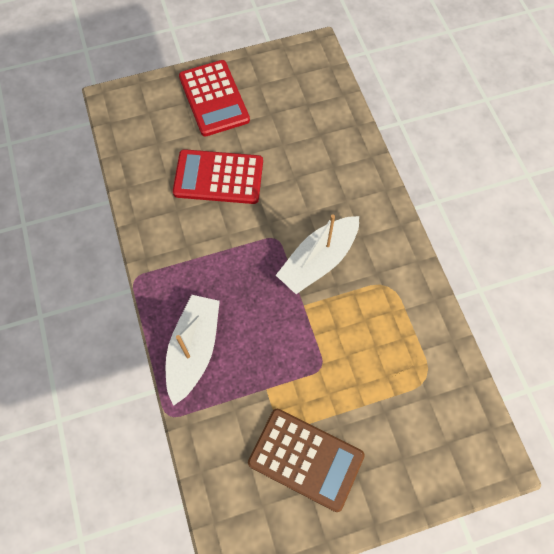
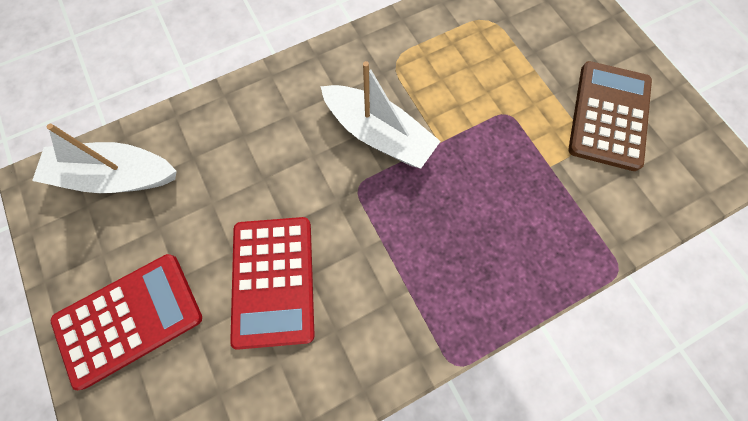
camera: 100 degrees left, 5 degrees up
white boat [165,295,220,406] -> white boat moved to [32,124,177,193]

